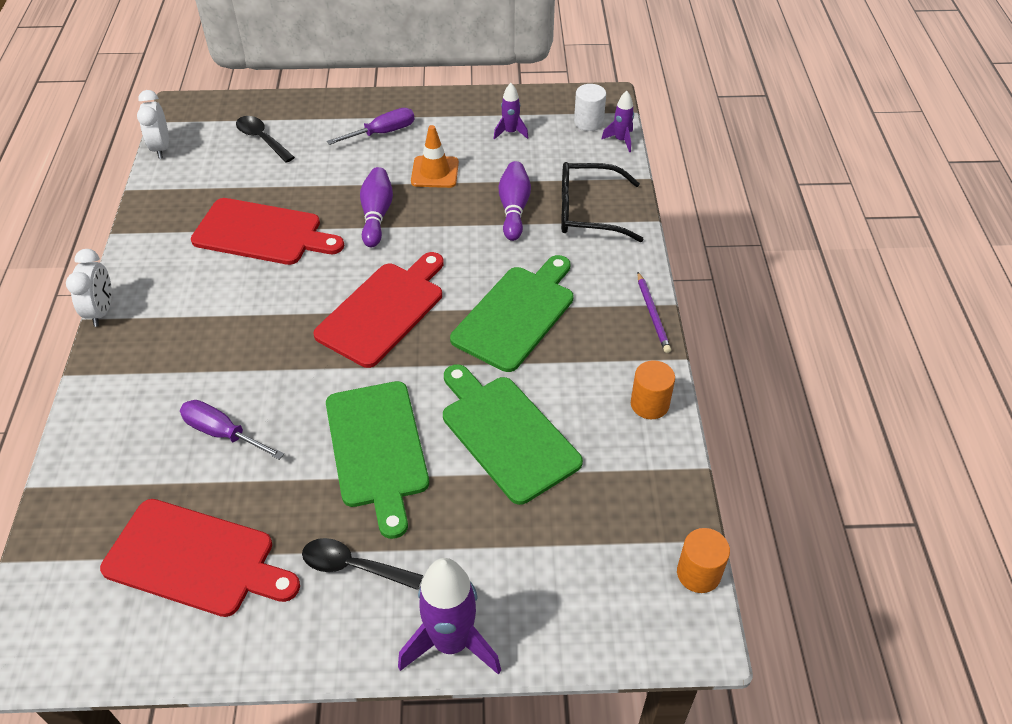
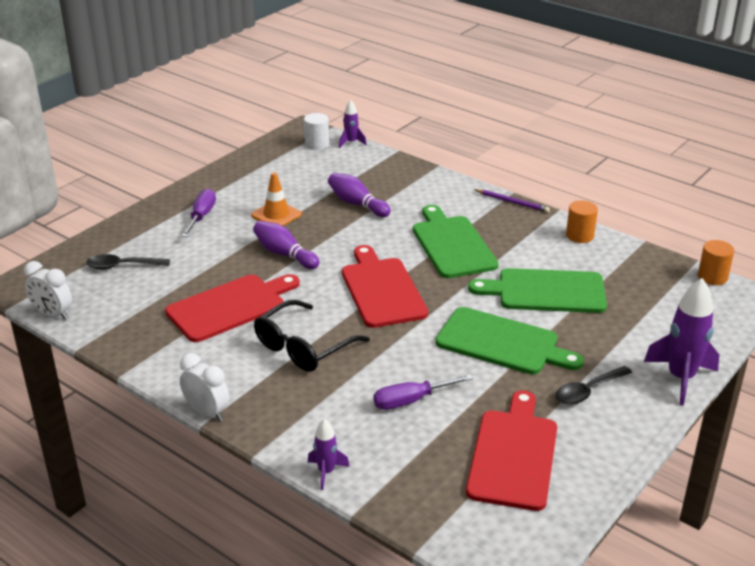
camera: 50 degrees left, 15 degrees down
red cutting board [100,499,300,617] -> red cutting board turned 45 degrees counterclockwise [466,390,557,511]
purple rocket [494,83,528,140] -> purple rocket moved to [308,419,350,490]
black glasses [561,162,644,242] -> black glasses moved to [254,300,370,372]

